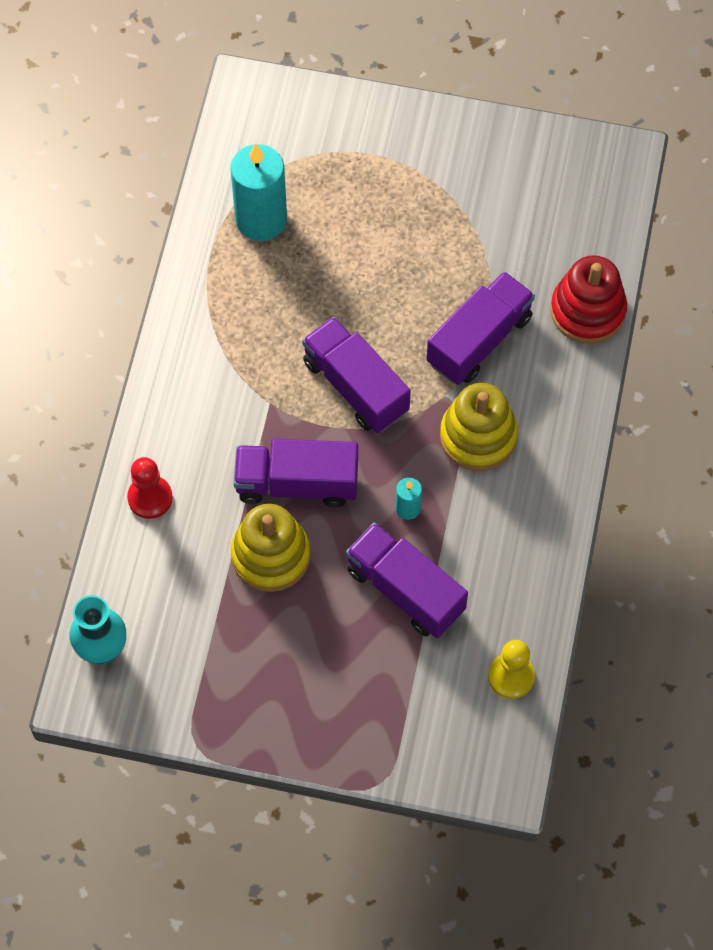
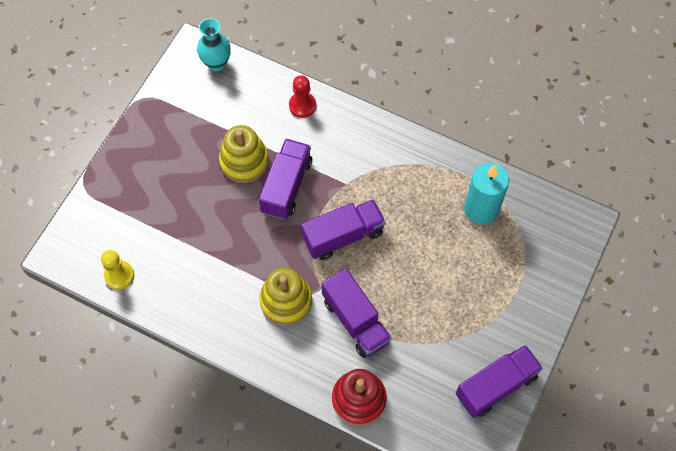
camera: 105 degrees right, 0 degrees up
purple truck [346,523,468,638] -> purple truck moved to [456,345,543,418]
turquoise candle [396,478,422,520] -> none

